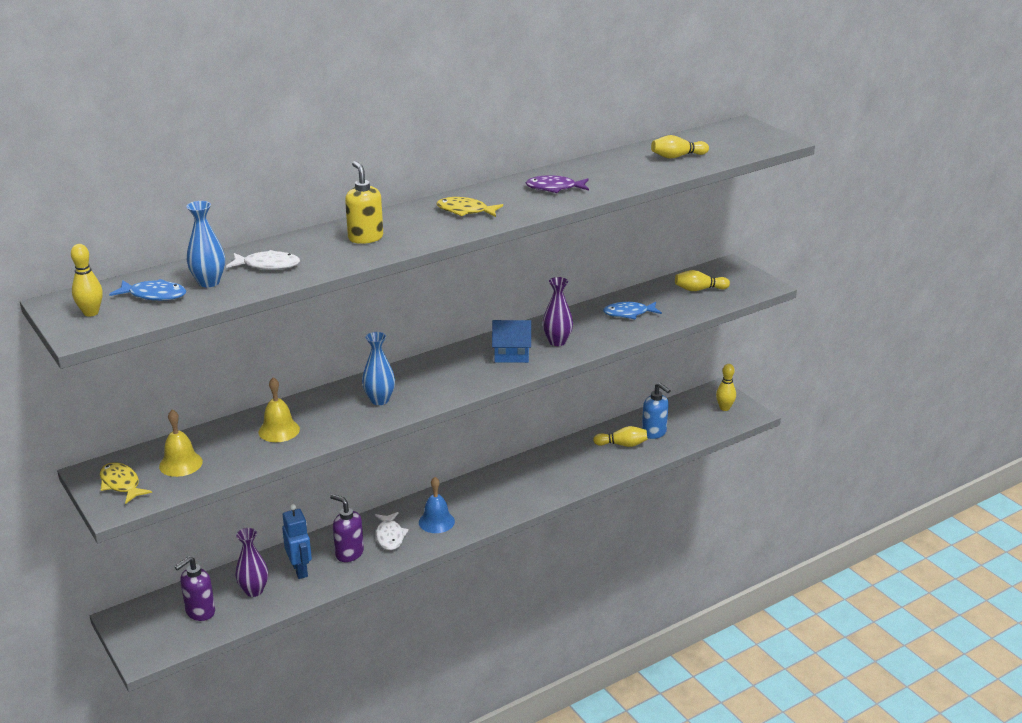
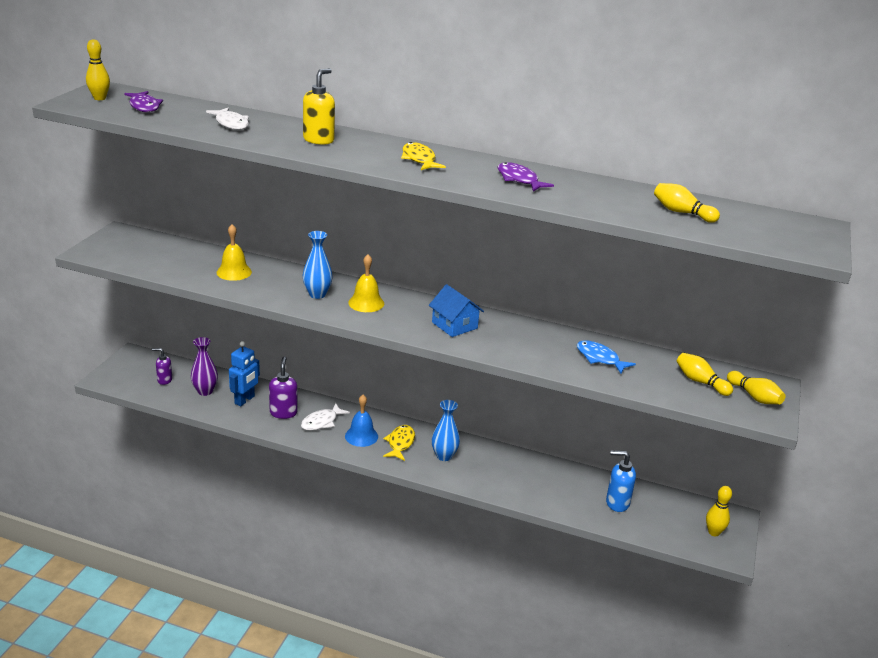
camera: 50 degrees right, 0 degrees up
yellow fish [100,463,152,504] -> yellow fish moved to [383,425,415,461]
blue fish [109,279,186,301] -> purple fish [124,91,163,112]
yellow bell [159,409,203,477] -> yellow bell moved to [348,254,384,312]
purple soap dispenser [174,556,215,621] -> purple soap dispenser [152,348,172,385], size x0.66
blue vase [186,201,225,287] -> blue vase moved to [432,400,460,461]
purple vase [542,277,573,346] -> none
yellow bowling pin [593,426,648,447] -> yellow bowling pin moved to [727,371,786,404]
blue soap dispenser [642,382,671,439] -> blue soap dispenser turned 90 degrees clockwise [606,450,636,512]

